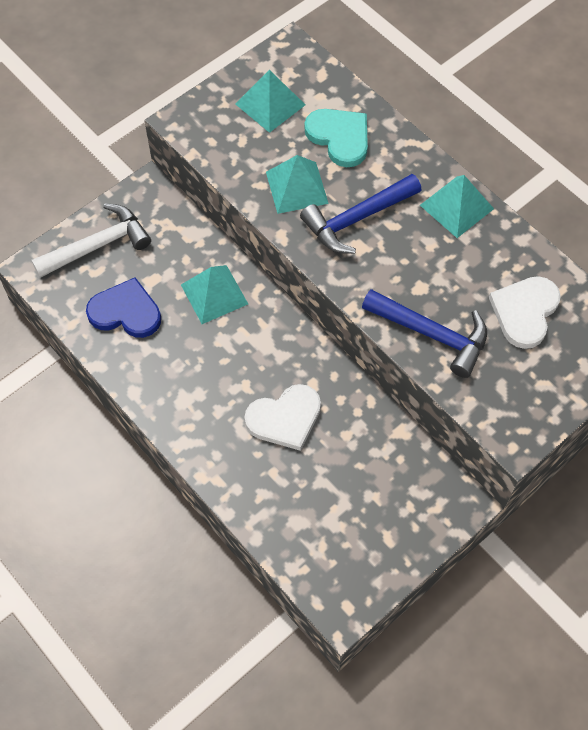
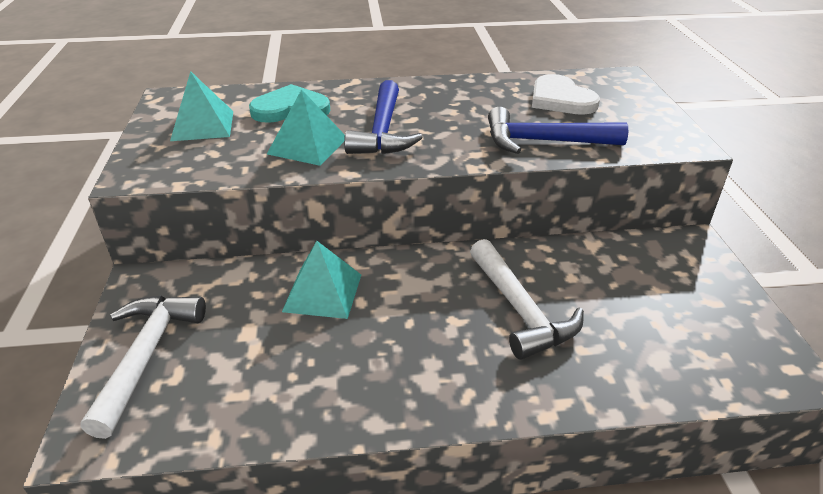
camera: 55 degrees left, 25 degrees down
blue heart [86,277,161,338] -> none
white heart [244,384,321,451] -> white hammer [470,239,584,360]
blue hammer [362,289,487,378] -> blue hammer turned 150 degrees counterclockwise [488,107,628,154]
turquoise pyramid [420,175,494,238] -> none

